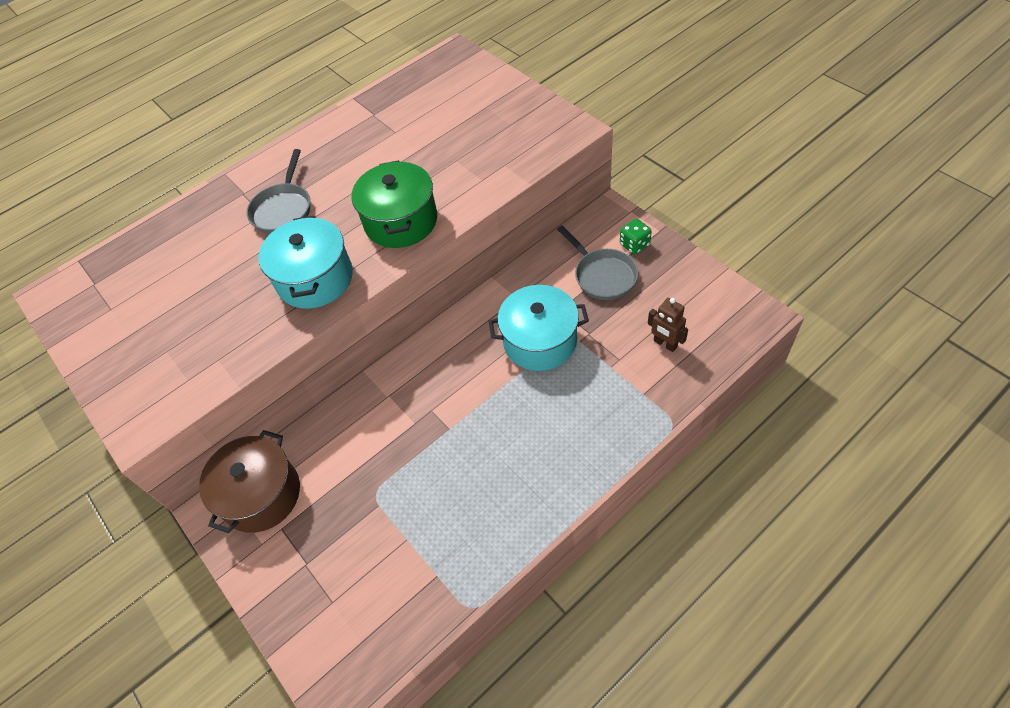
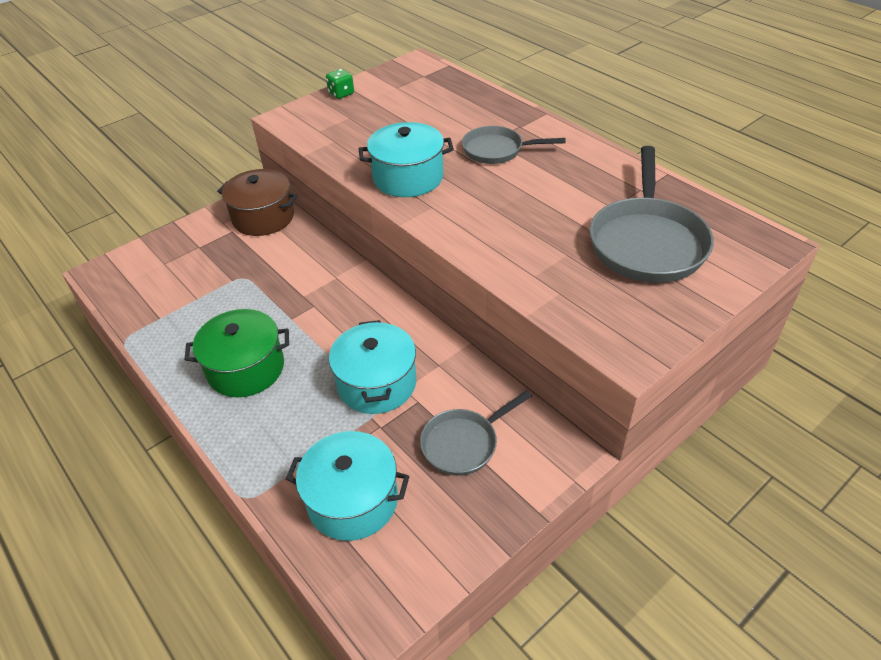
camera: 85 degrees right, 10 degrees down
green pot [351,160,437,248] -> green pot moved to [184,309,289,397]
green dice [620,219,652,254] -> green dice moved to [326,69,354,99]
brown robot [648,298,688,352] -> turquoise pot [286,431,409,541]
none -> grey pan [589,146,714,283]

